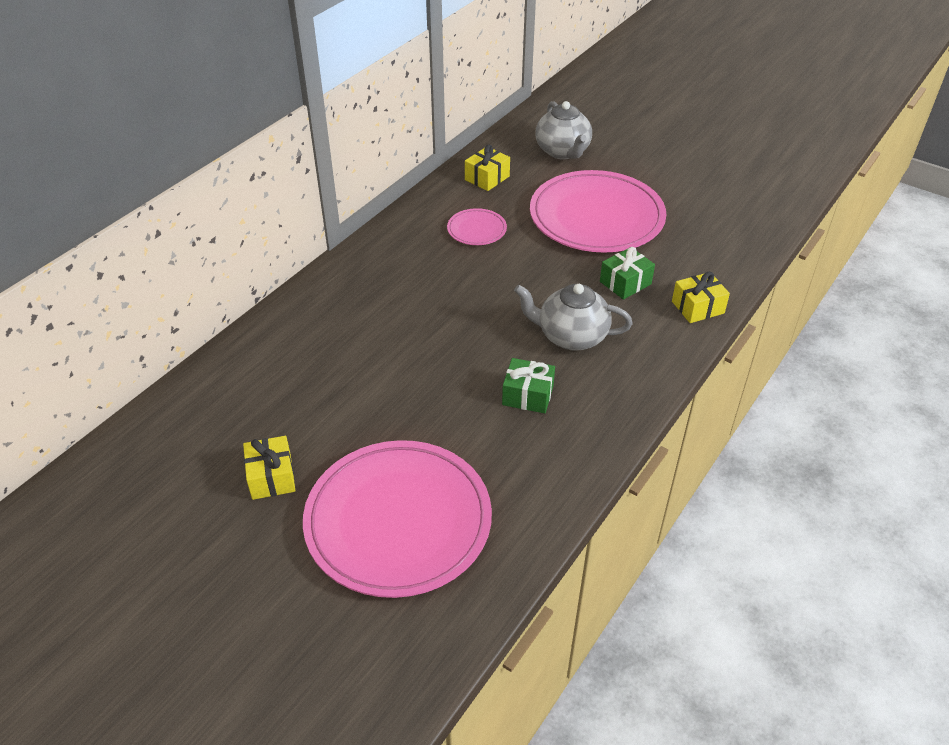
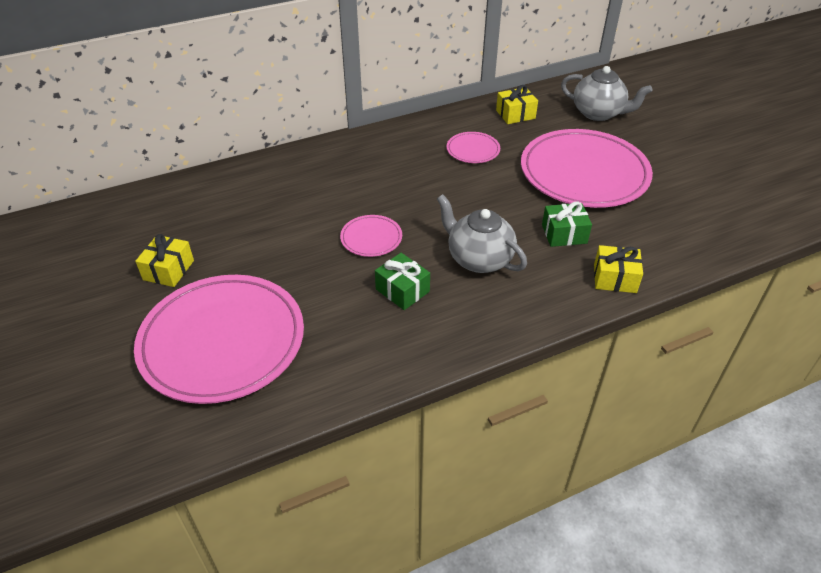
camera: 30 degrees right, 0 degrees up
grey teapot [535,101,592,159] -> grey teapot turned 75 degrees counterclockwise [561,66,652,121]
none -> pink plate [340,215,402,257]

